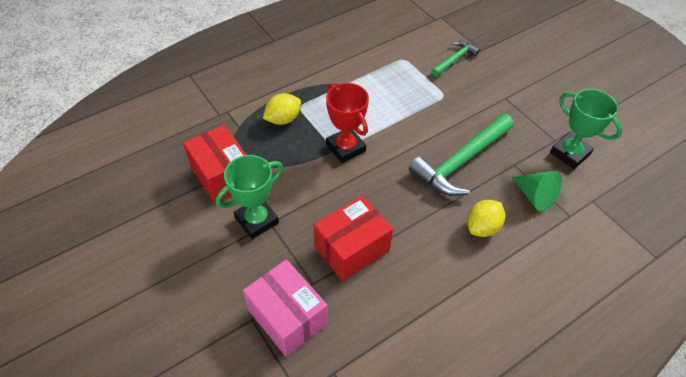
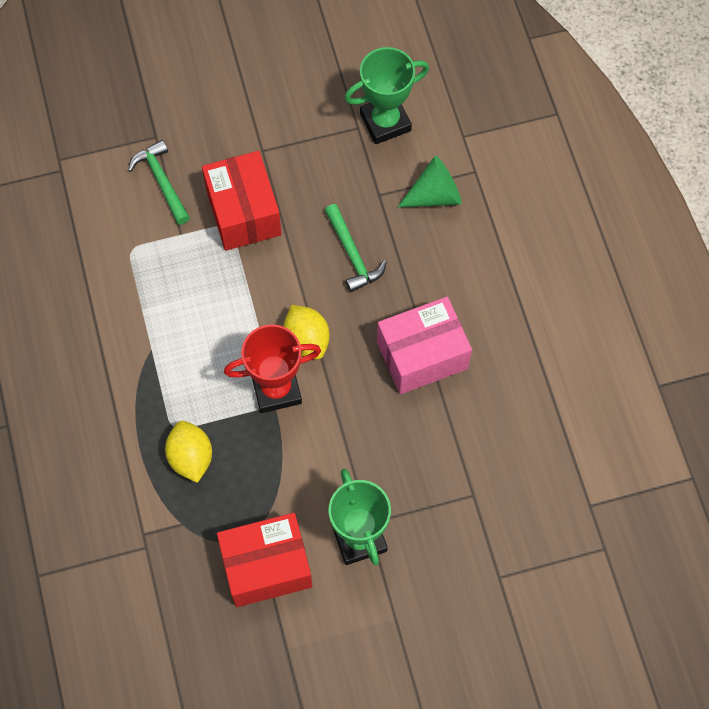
camera: 70 degrees left, 15 degrees up
pink box [243,259,328,357] -> pink box moved to [377,297,472,394]
red box [314,196,393,281] -> red box moved to [202,151,282,251]
green hammer [409,114,514,196] -> green hammer [325,204,387,292], size x0.55
yellow lemon [467,200,505,237] -> yellow lemon moved to [283,305,330,359]

